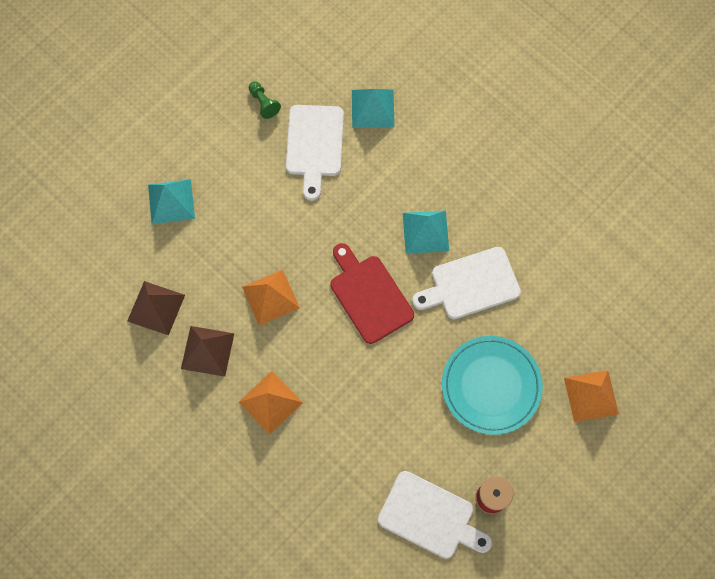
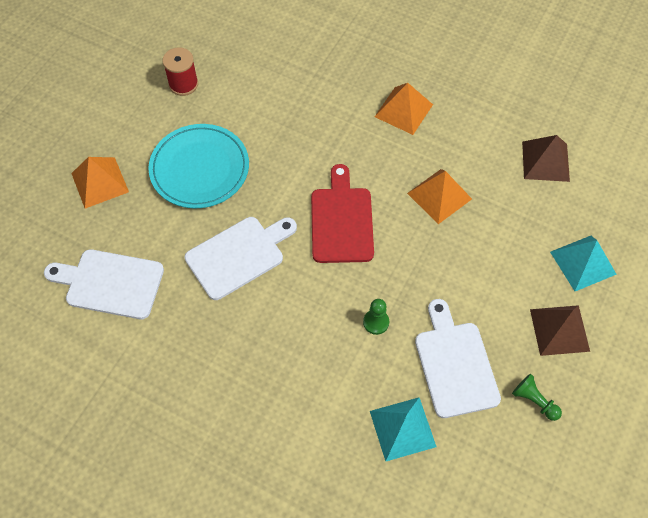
camera: 165 degrees right, 10 degrees down
brown pyramid [181,326,234,377] -> brown pyramid moved to [530,305,590,356]
red cutting board [330,243,414,344] -> red cutting board turned 135 degrees counterclockwise [311,164,374,263]
white cutting board [378,471,492,559] -> white cutting board moved to [44,249,164,319]
turquoise pyramid [403,210,449,254] -> none
none -> green pawn [363,299,389,335]

